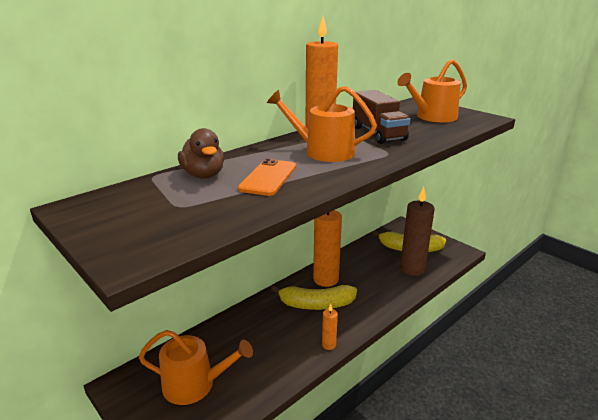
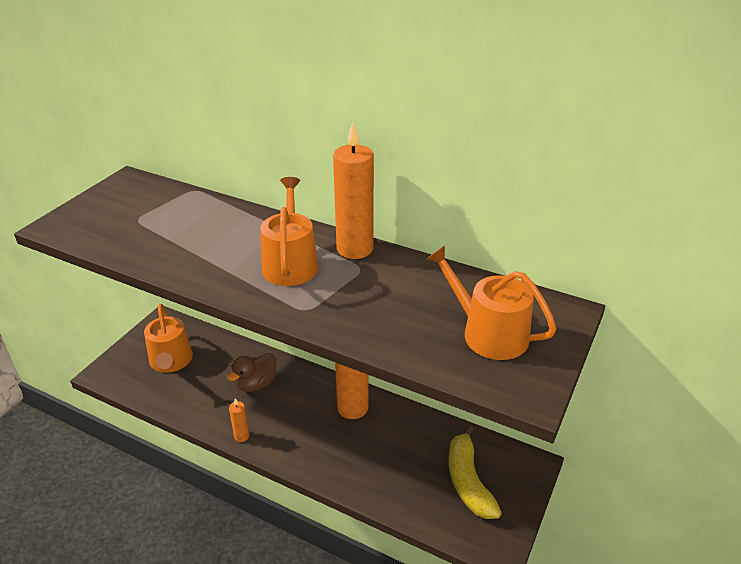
camera: 70 degrees right, 10 degrees up
brown duck [178,128,224,179] -> brown duck moved to [227,353,276,392]
orange phone [238,159,296,196] -> none
yellow banana [271,285,357,310] -> none
brown truck [353,90,410,144] -> none
brown candle [400,187,435,276] -> none

